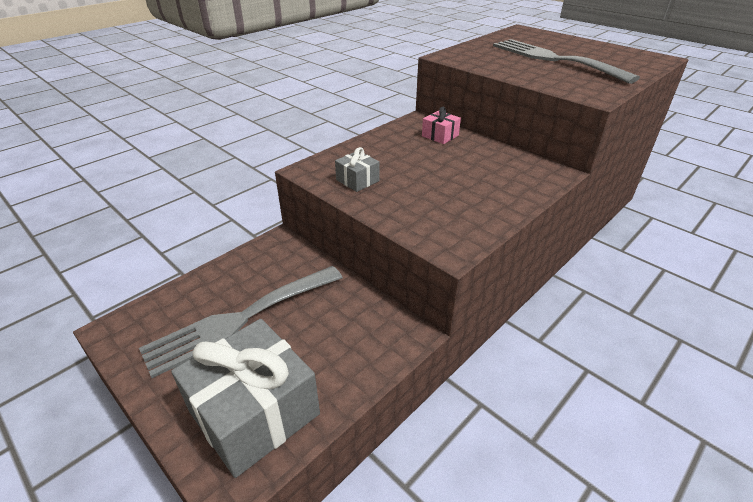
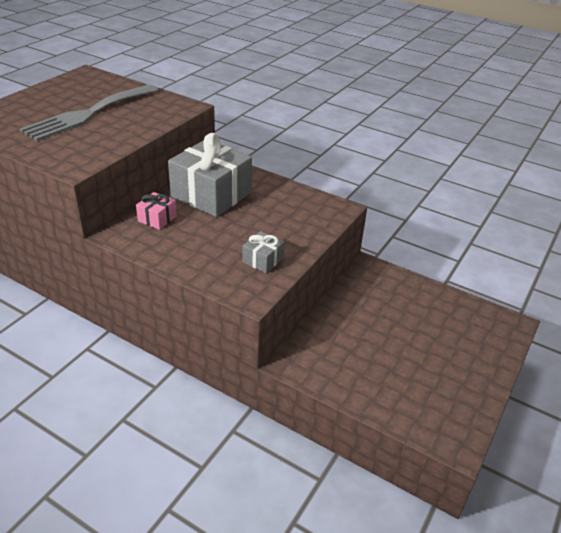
camera: 105 degrees left, 0 degrees up
grey fork [139,266,343,378] -> none
grey gift [171,319,320,478] -> grey gift moved to [168,133,252,217]

